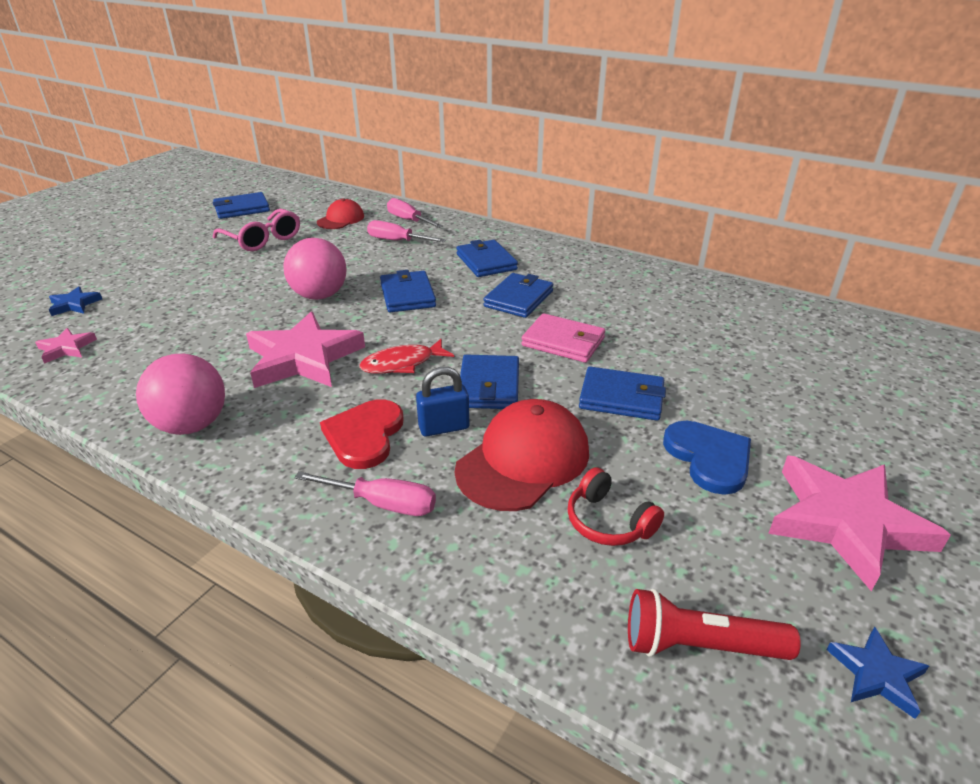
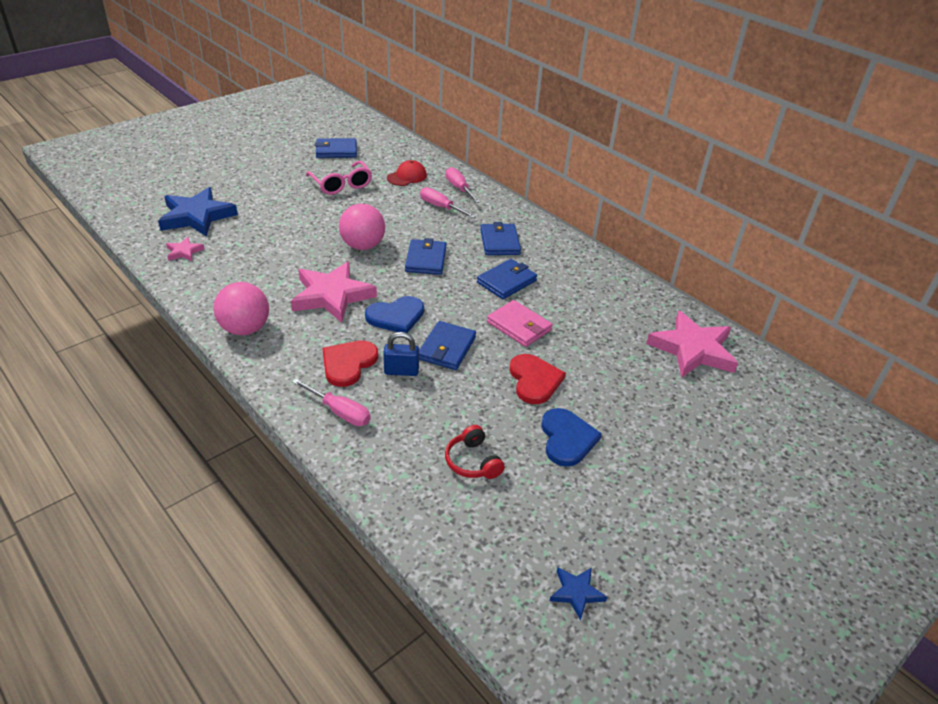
camera: 15 degrees right, 5 degrees up
blue star [49,286,102,316] -> blue star [158,187,238,237], size x2.16
red fish [359,339,454,374] -> blue heart [365,296,424,333]
red cap [455,399,589,511] -> none
blue wallet [579,367,666,421] -> red heart [510,354,566,404]
red flashlight [628,589,801,660] -> none
pink star [768,455,951,592] -> pink star moved to [646,311,738,378]

